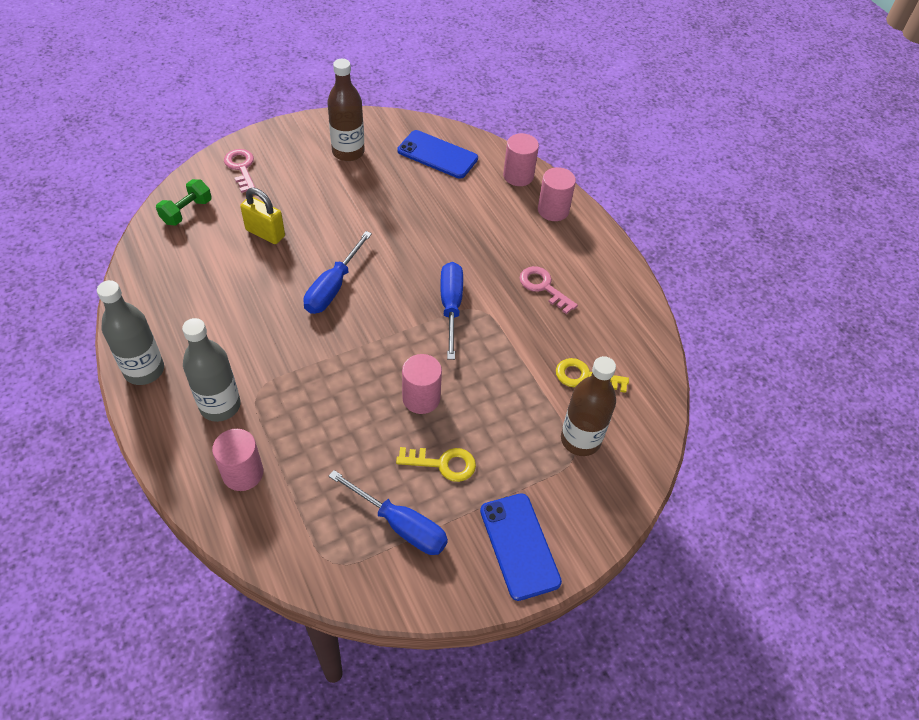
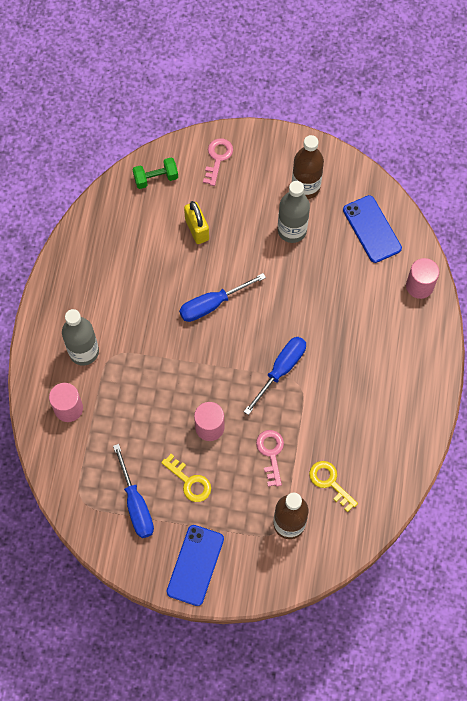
camera: 40 degrees right, 15 degrees up
grey bottle [97,280,164,385] -> grey bottle moved to [278,181,310,243]
pink key [519,266,578,314] -> pink key moved to [256,430,284,487]
pink cylinder [538,167,576,221] -> none

